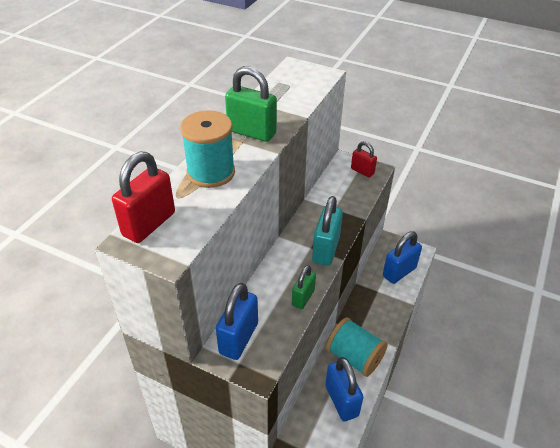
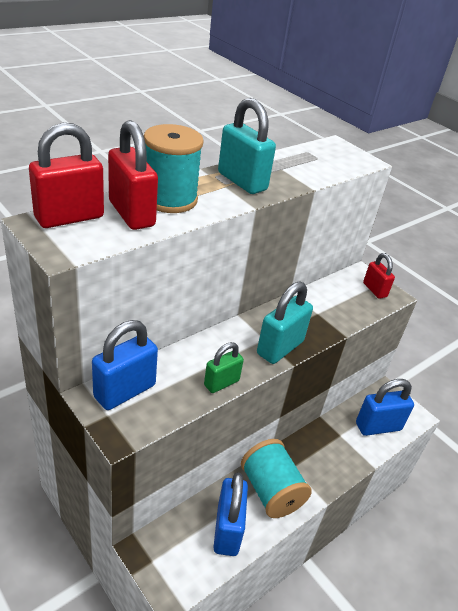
camera: 20 degrees right, 5 degrees down
green padlock [225,66,277,142] -> turquoise padlock [218,98,276,194]
none -> red padlock [108,120,158,230]

